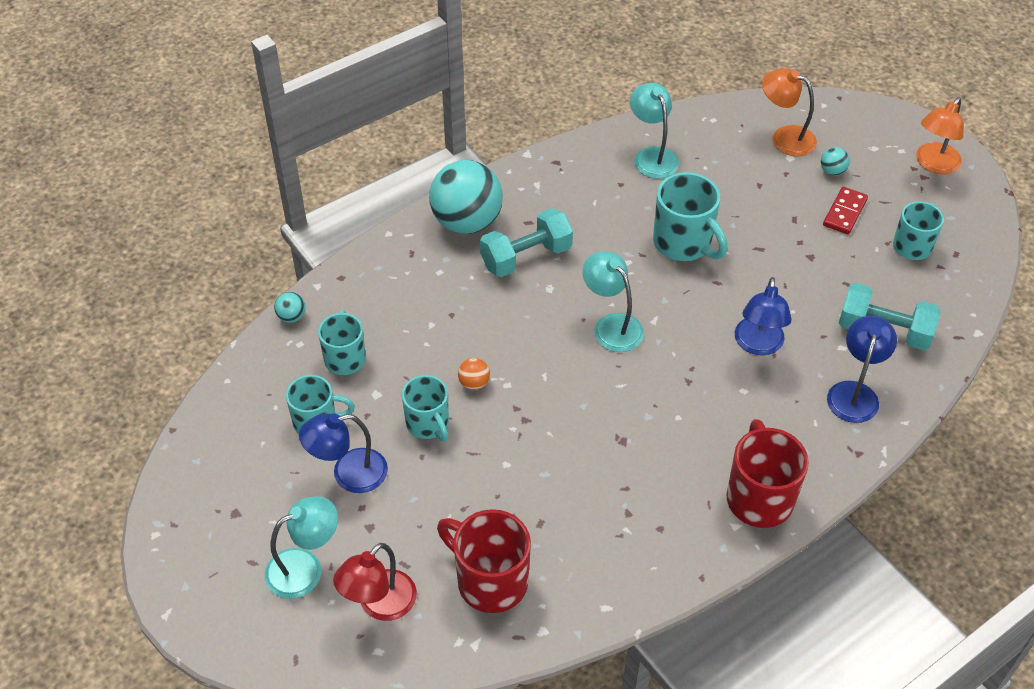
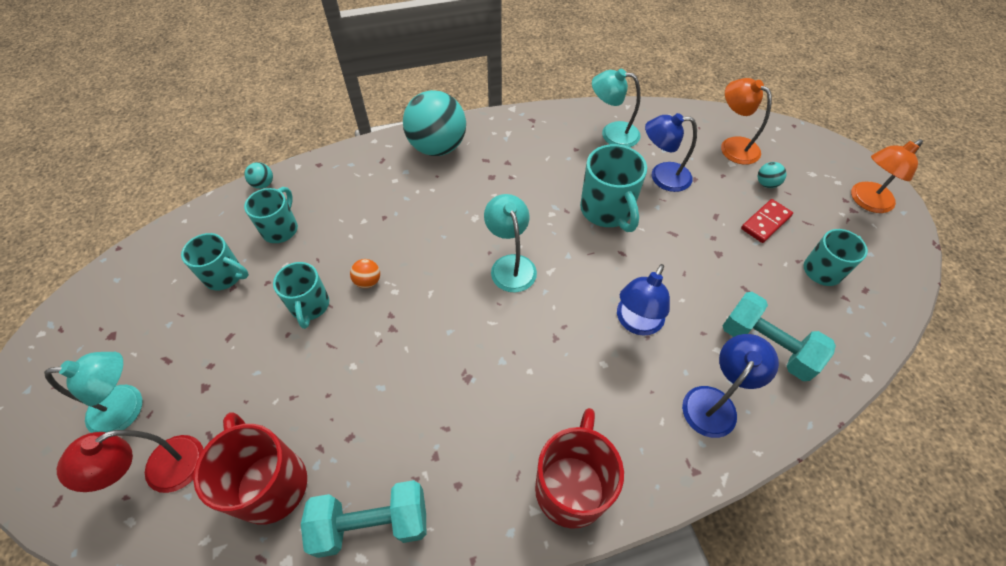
camera: 20 degrees right, 5 degrees up
blue lamp [299,413,388,493] -> blue lamp moved to [645,113,697,192]
turquoise dumbbell [480,208,573,277] -> turquoise dumbbell moved to [301,480,426,558]
turquoise lamp [630,83,679,179] -> turquoise lamp turned 75 degrees counterclockwise [592,69,641,147]

